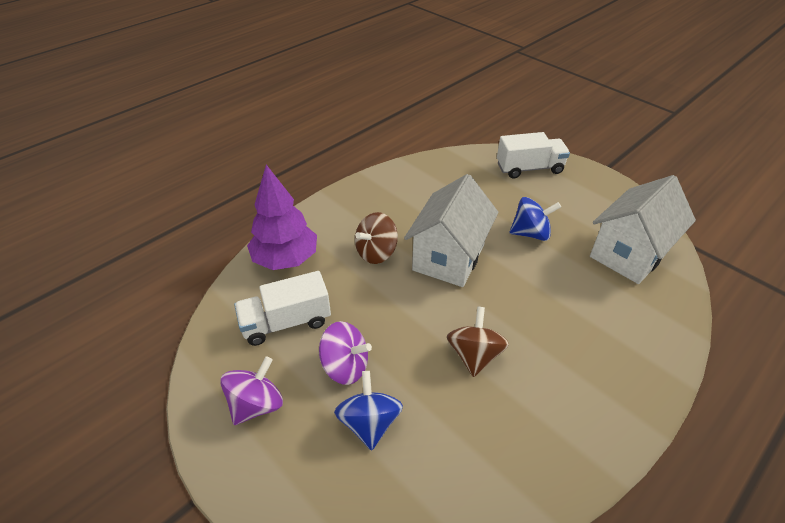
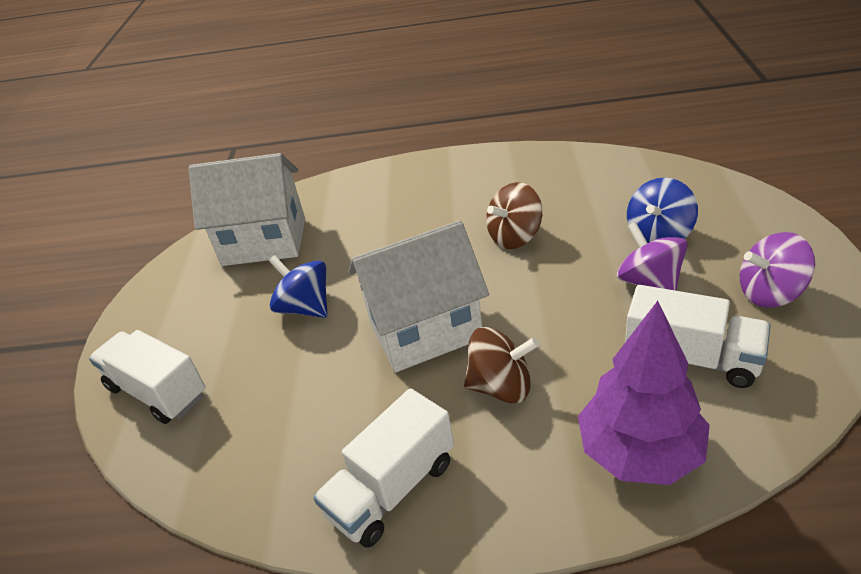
camera: 130 degrees left, 5 degrees down
none -> white truck [313,388,454,548]

